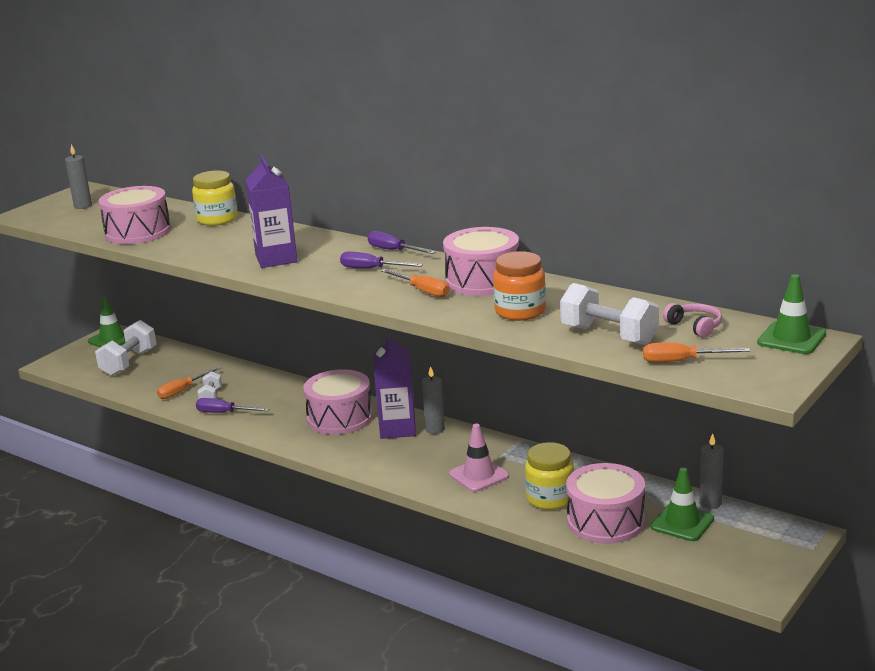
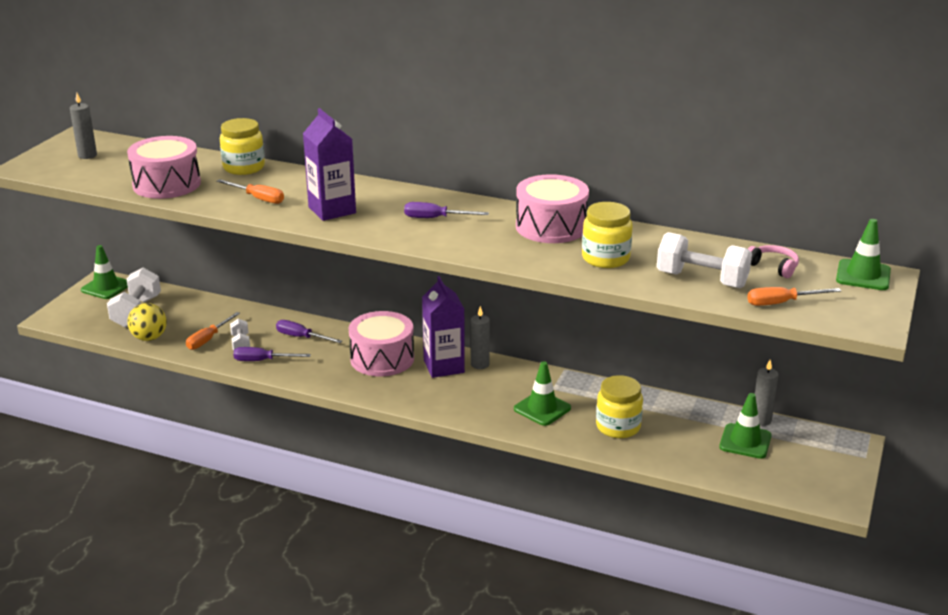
camera: 15 degrees left, 5 degrees up
purple screwdriver [367,231,436,254] -> purple screwdriver moved to [276,320,342,343]
orange screwdriver [381,269,450,297] -> orange screwdriver moved to [216,179,284,204]
pink traffic cone [449,424,509,492] -> green traffic cone [514,361,571,426]
orange jar [493,251,546,321] -> yellow jar [582,202,632,268]
pink drum [566,463,645,544] -> none
none -> yellow ball [127,303,167,341]

